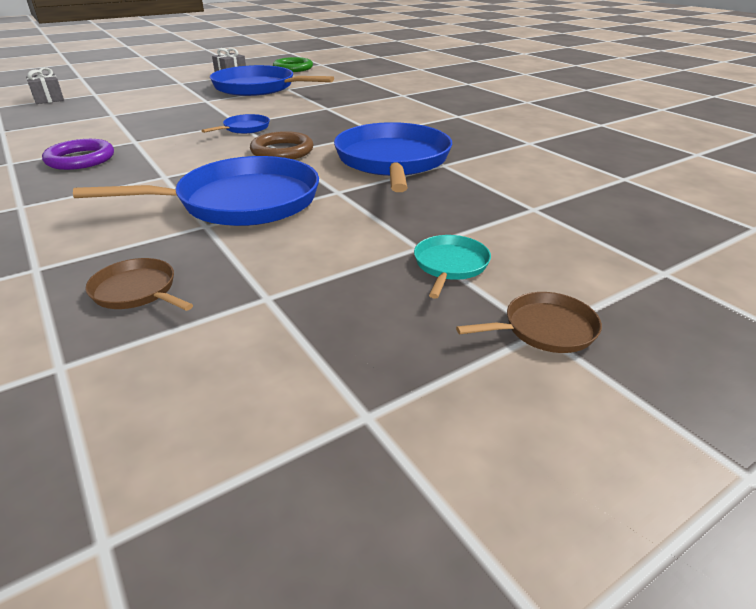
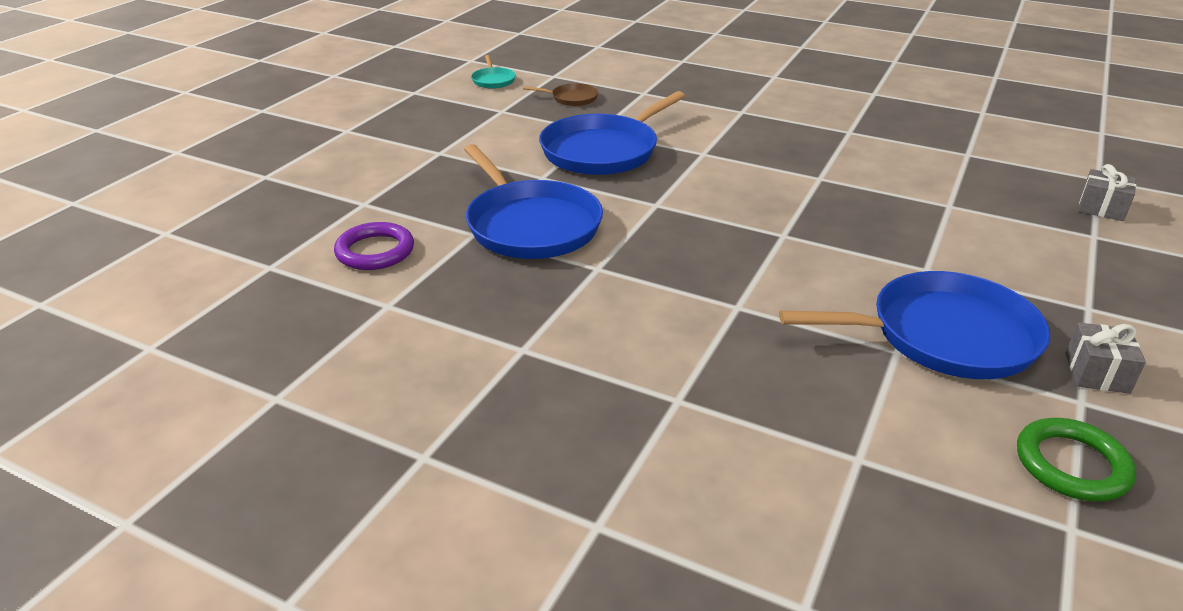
camera: 150 degrees right, 0 degrees up
purple ring [42,139,114,170] -> purple ring moved to [334,222,414,270]
blue pan [201,114,270,134] -> none
brown ring [250,131,314,159] -> none
turquoise pan [414,235,491,299] -> turquoise pan moved to [471,55,516,89]
brown pan [456,292,602,353] -> none

